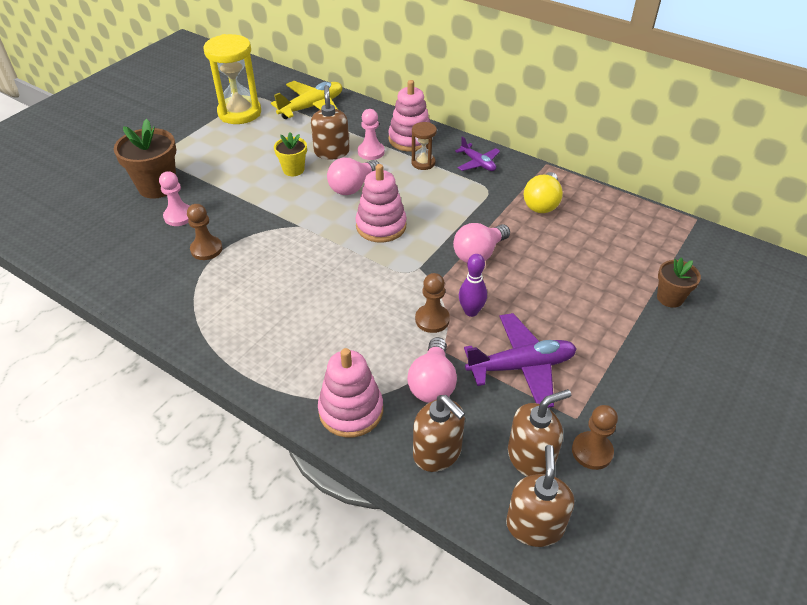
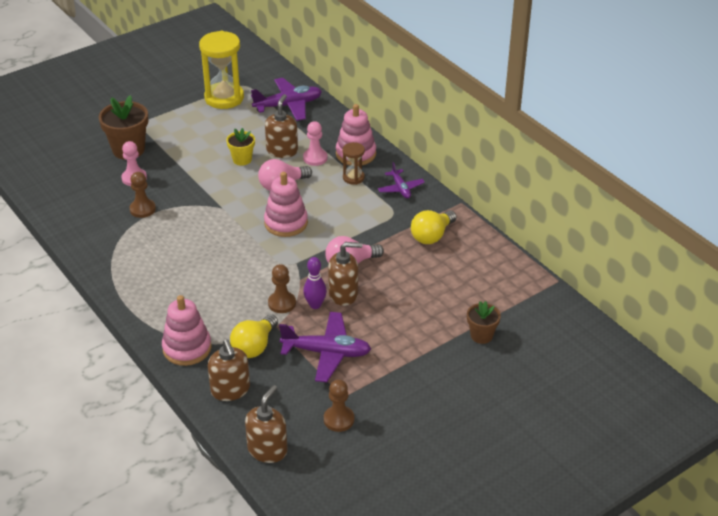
camera: 20 degrees right, 5 degrees down
yellow plane [271,81,342,119] -> purple plane [251,78,322,121]
pink light bulb [407,337,457,403] -> yellow light bulb [230,314,278,358]
brown soap dispenser [508,389,571,477] -> brown soap dispenser moved to [328,242,363,306]

